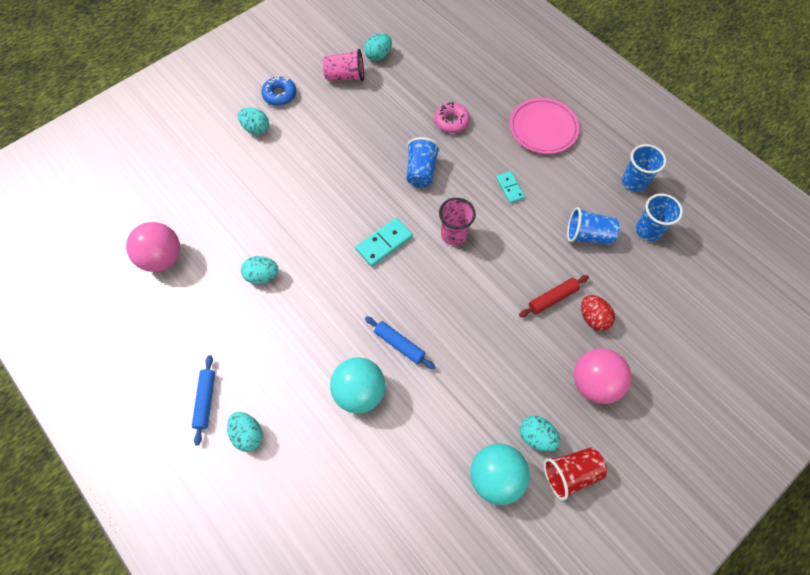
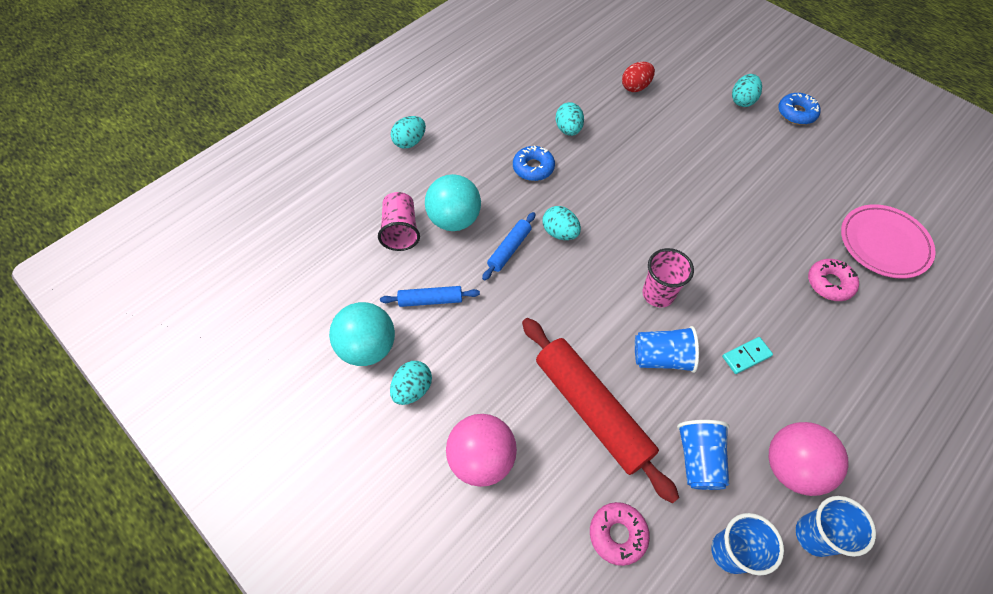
camera: 85 degrees right, 5 degrees down
pink ball [126,222,180,272] -> pink ball moved to [769,422,849,496]
blue rolling pin [192,355,215,446] -> blue rolling pin moved to [380,286,480,307]
pink cup [323,49,364,82] -> pink cup moved to [378,192,420,251]
turquoise domino [355,218,413,267] -> none
turquoise egg [364,33,392,61] -> turquoise egg moved to [542,206,581,240]
blue cup [407,137,440,187] -> blue cup moved to [635,326,699,373]
pink plate [510,98,580,154] -> pink plate moved to [841,204,936,279]
red rolling pin [519,275,589,317] -> red rolling pin [522,318,679,504], size x2.07
red cup [544,448,607,501] -> none
red egg [581,295,615,331] -> red egg moved to [622,62,655,92]
none -> blue donut [513,145,555,181]
none -> pink donut [590,502,650,566]

